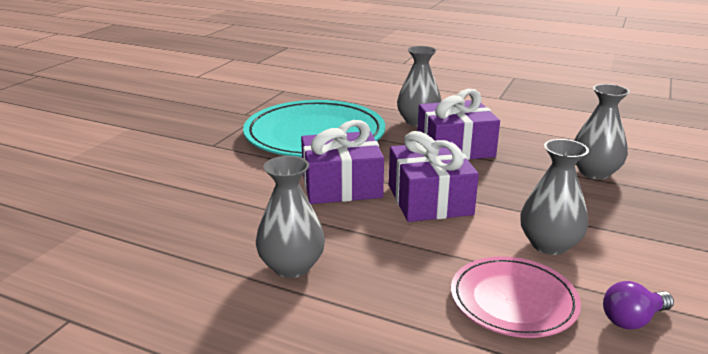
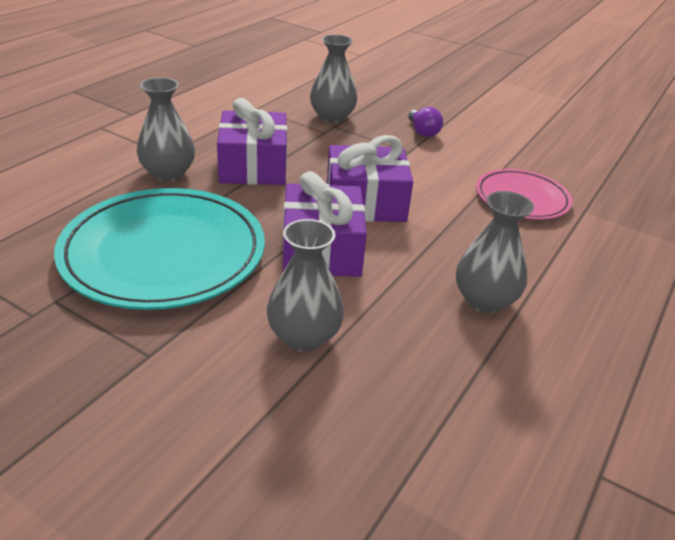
camera: 85 degrees left, 10 degrees up
grey vase [521,139,589,255] -> grey vase moved to [267,219,344,351]
purple light bulb [603,281,674,329] -> purple light bulb moved to [408,107,443,137]

